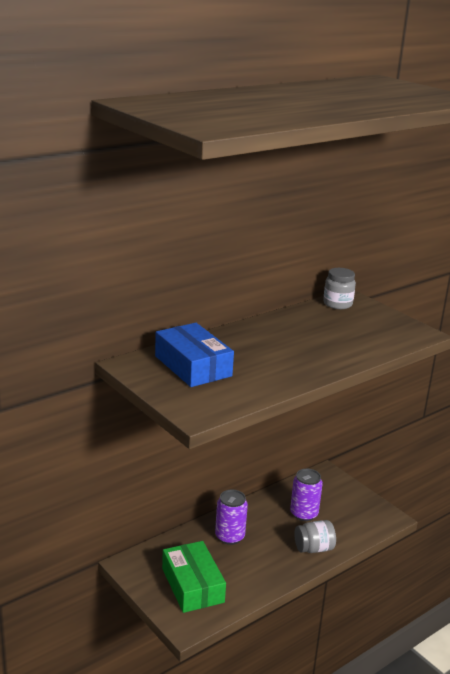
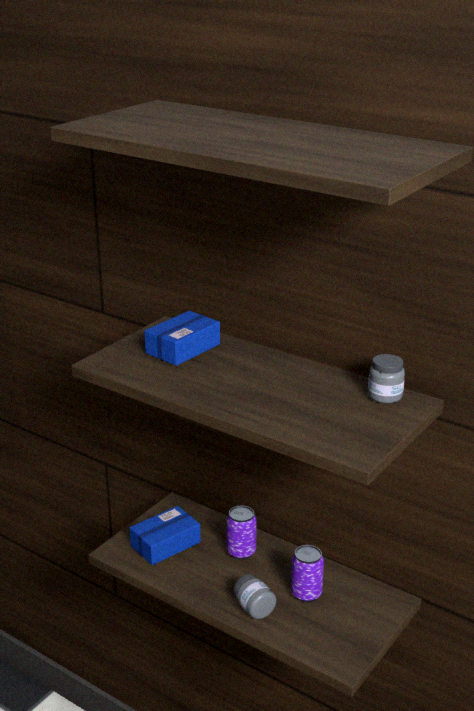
camera: 75 degrees right, 0 degrees up
green box [162,541,226,613] -> blue box [130,506,201,565]

